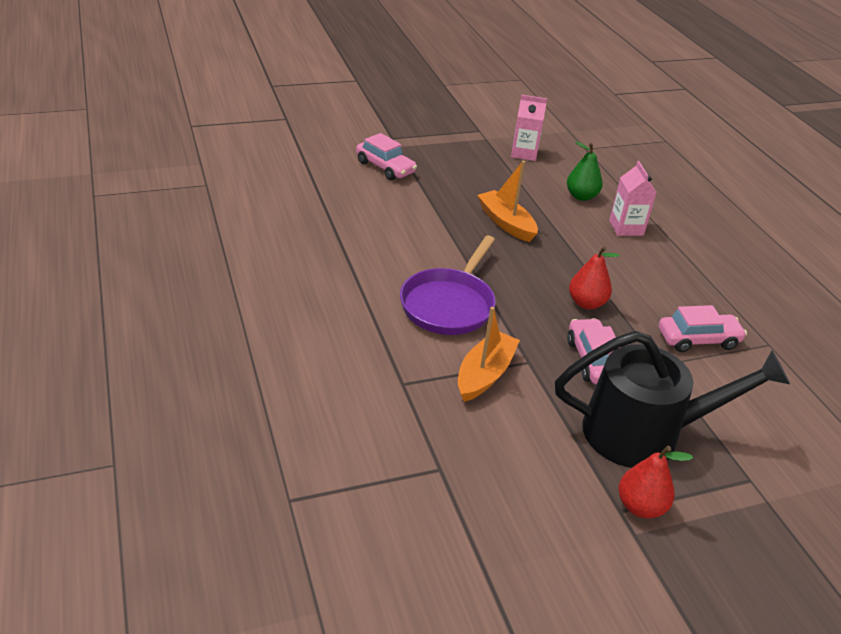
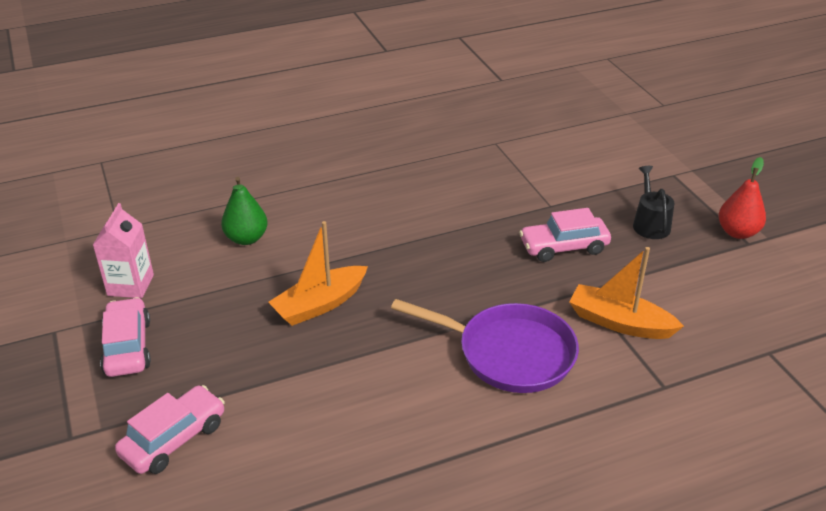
camera: 90 degrees left, 0 degrees up
black watering can [555,331,790,468] -> black watering can [633,166,674,239], size x0.45
red pear [569,246,619,310] -> none
pink carton [609,161,657,236] -> none
pink car [659,305,747,352] -> pink car moved to [100,297,151,377]

